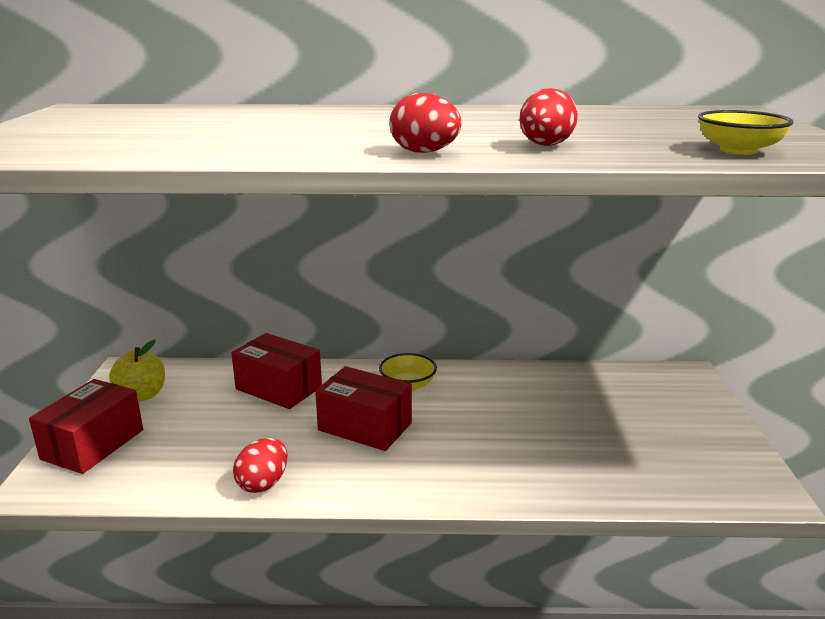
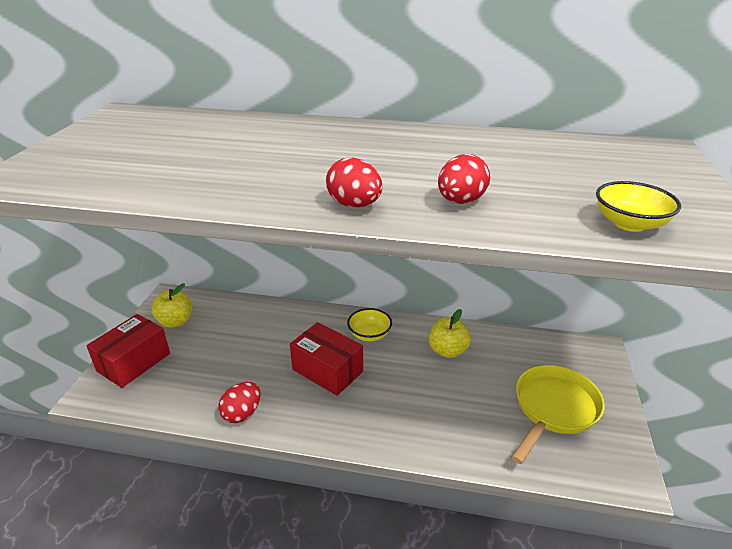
camera: 10 degrees right, 10 degrees up
red box [231,333,322,409] -> none
none -> yellow apple [429,309,471,358]
none -> yellow pan [511,365,605,464]

